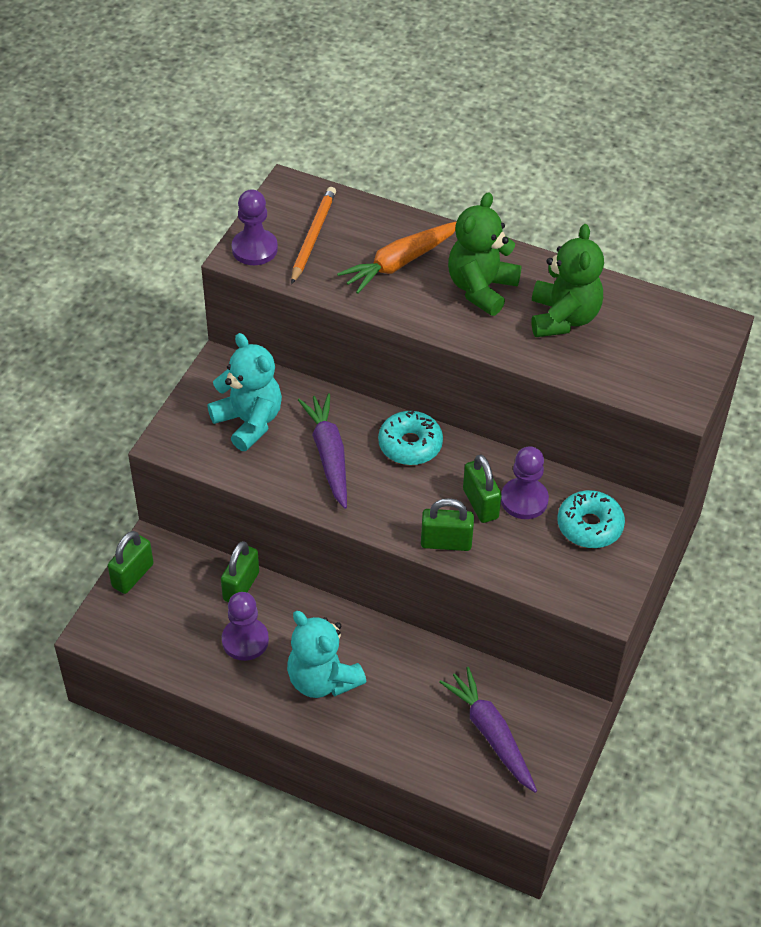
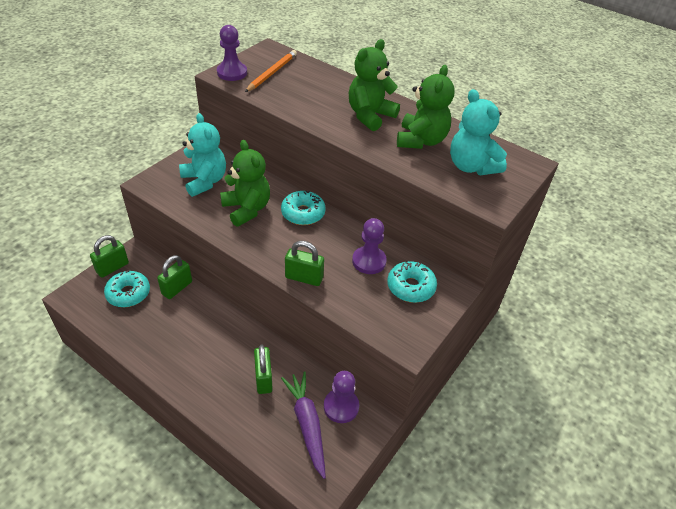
camera: 10 degrees right, 5 degrees down
purple pawn [222,592,269,661] -> purple pawn moved to [324,371,359,423]
turquoise teddy bear [287,611,366,698] -> turquoise teddy bear moved to [450,89,507,175]
purple carrot [298,393,347,509] -> green teddy bear [220,140,270,227]
orange carrot [337,221,457,294] -> none
green padlock [463,454,501,523] -> green padlock moved to [254,345,273,394]
none -> turquoise donut [104,271,150,307]

